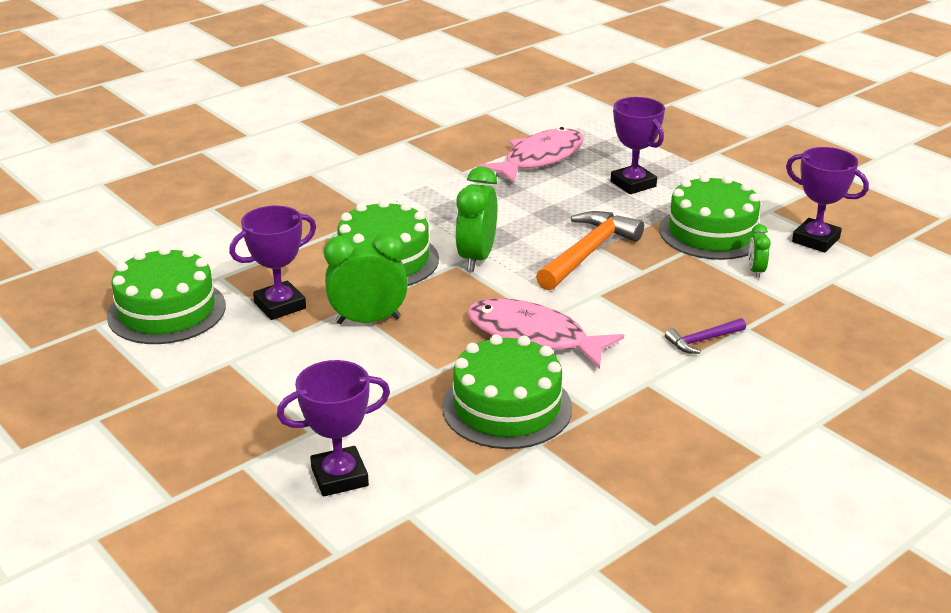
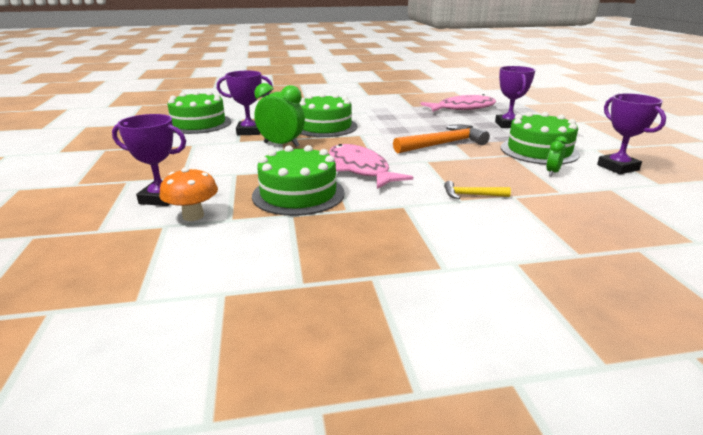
camera: 30 degrees right, 5 degrees down
green clock [455,166,497,271] -> none
purple hammer [665,318,746,354] -> yellow hammer [444,181,511,199]
none -> orange mushroom [160,167,218,221]

